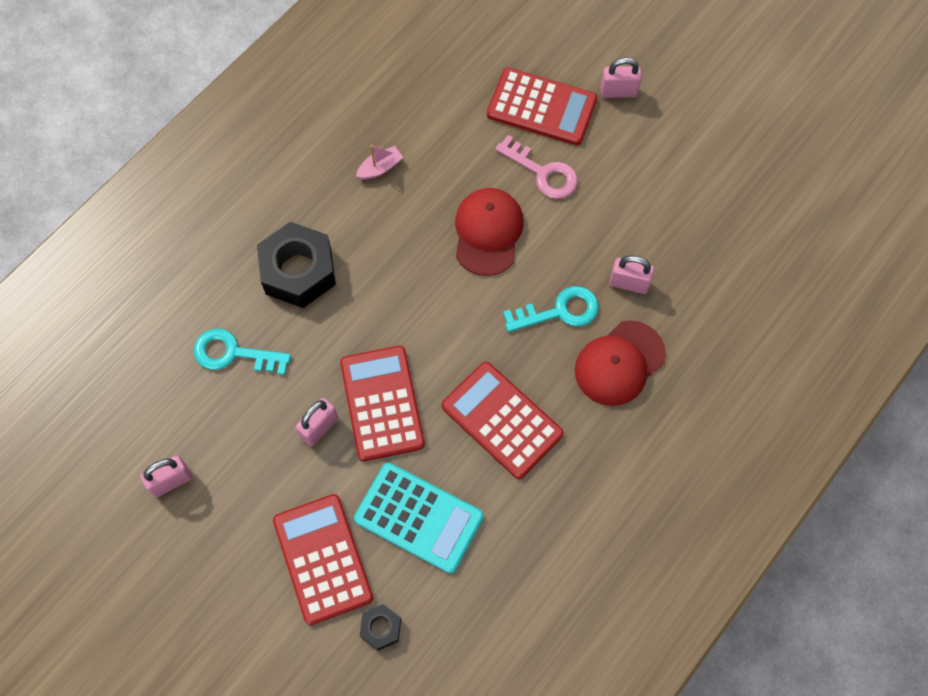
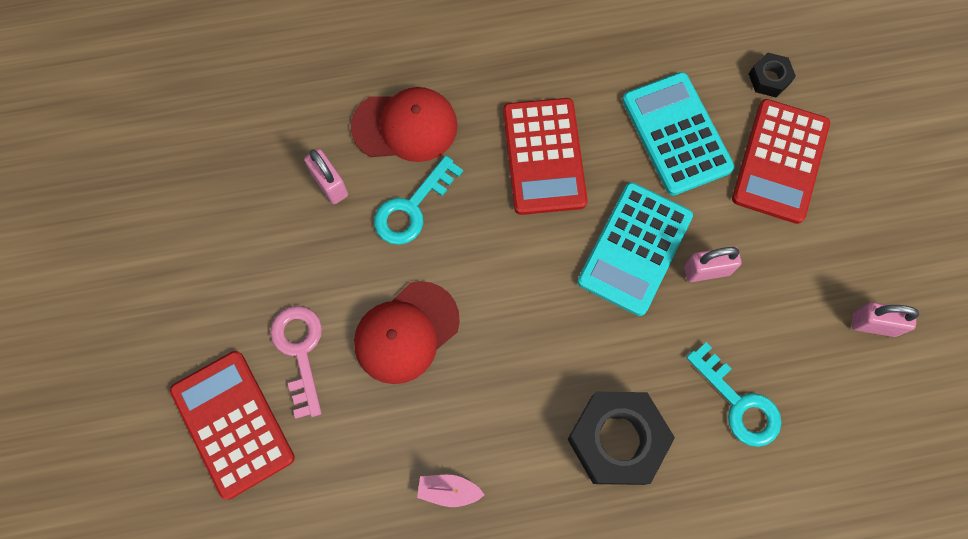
camera: 140 degrees left, 5 degrees up
red calculator [340,346,425,461] -> turquoise calculator [577,182,693,316]
turquoise key [503,286,599,332] -> turquoise key turned 75 degrees counterclockwise [374,156,463,245]
pink padlock [600,58,642,98] -> none

